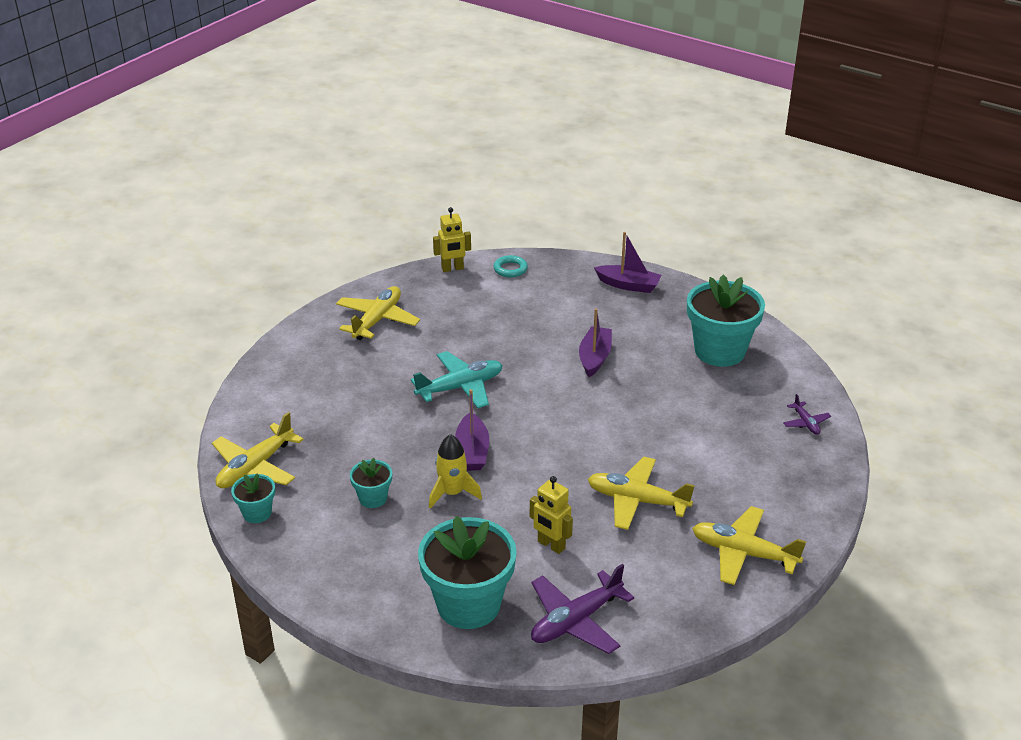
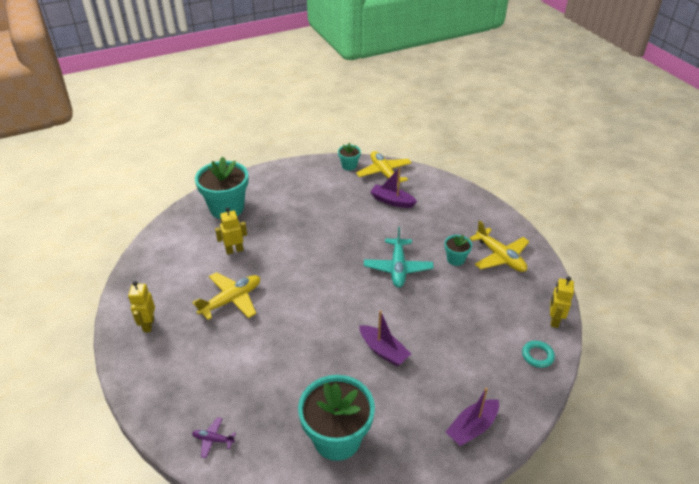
camera: 120 degrees right, 5 degrees up
turquoise flower pot [350,458,392,508] -> turquoise flower pot moved to [445,235,472,266]
yellow rocket [429,434,482,509] -> none
purple boat [455,389,489,471] -> purple boat moved to [370,167,417,208]
purple plane [531,564,634,654] -> none
yellow plane [692,506,806,585] -> yellow robot [128,281,155,332]

